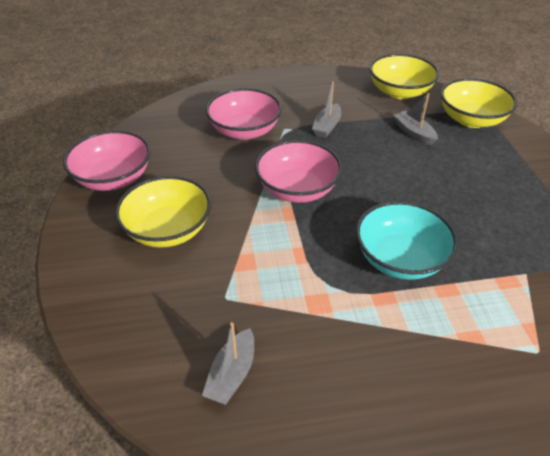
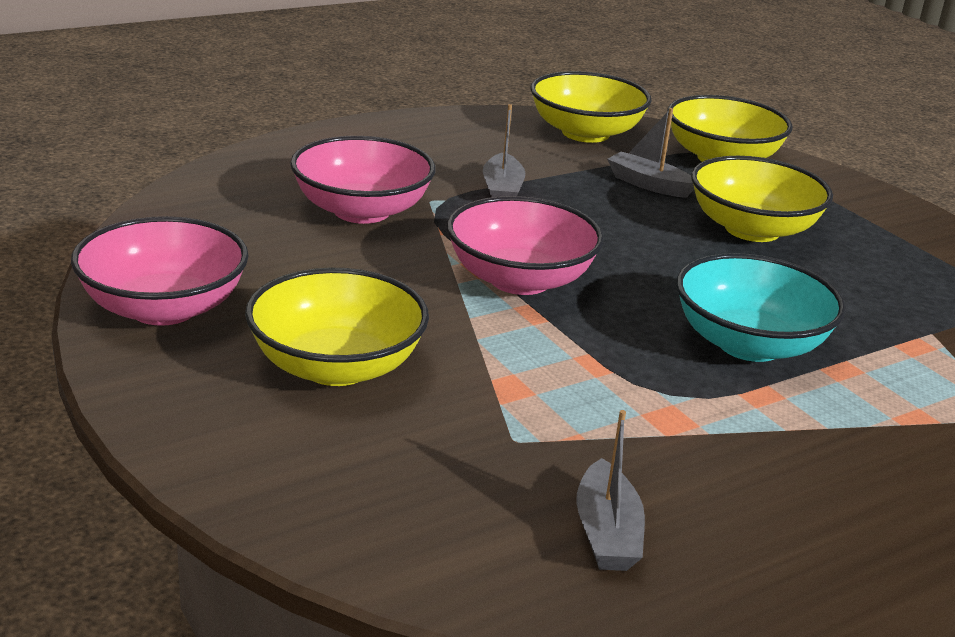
camera: 25 degrees left, 15 degrees down
none -> yellow bowl [691,156,833,242]

